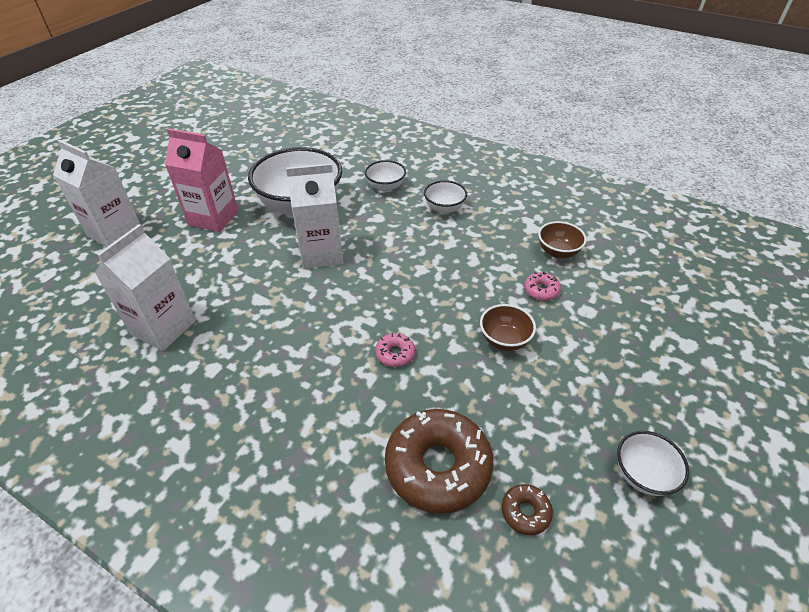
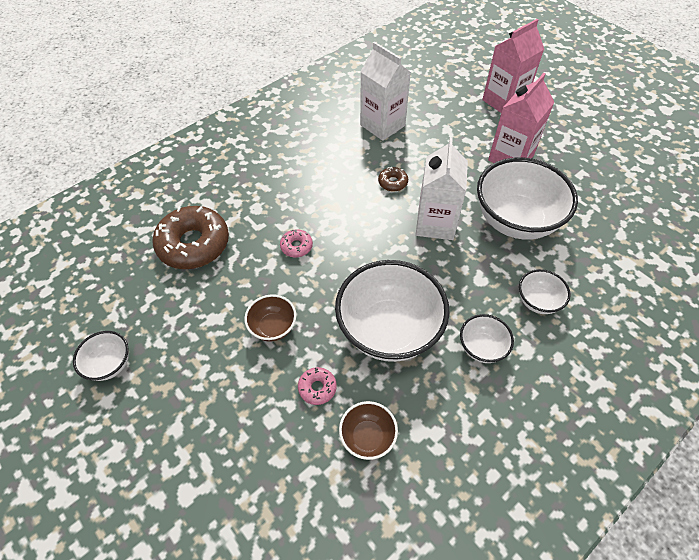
camera: 110 degrees right, 10 degrees up
white carton [53,140,140,247] -> pink carton [482,19,544,113]
brown donut [502,484,553,535] -> brown donut moved to [378,167,408,192]
none -> white bowl [335,260,450,362]

